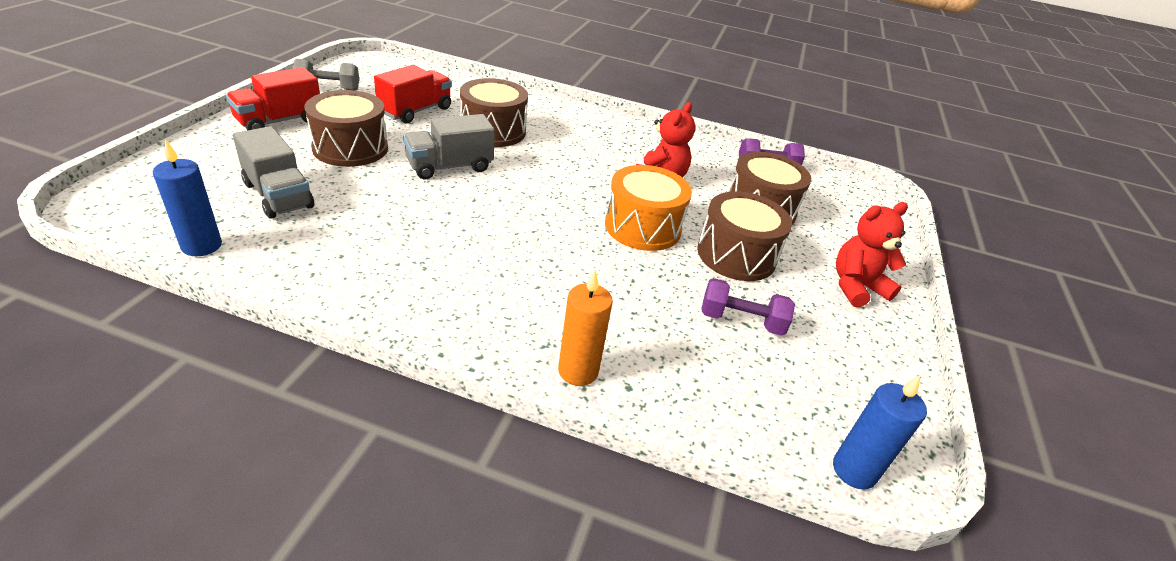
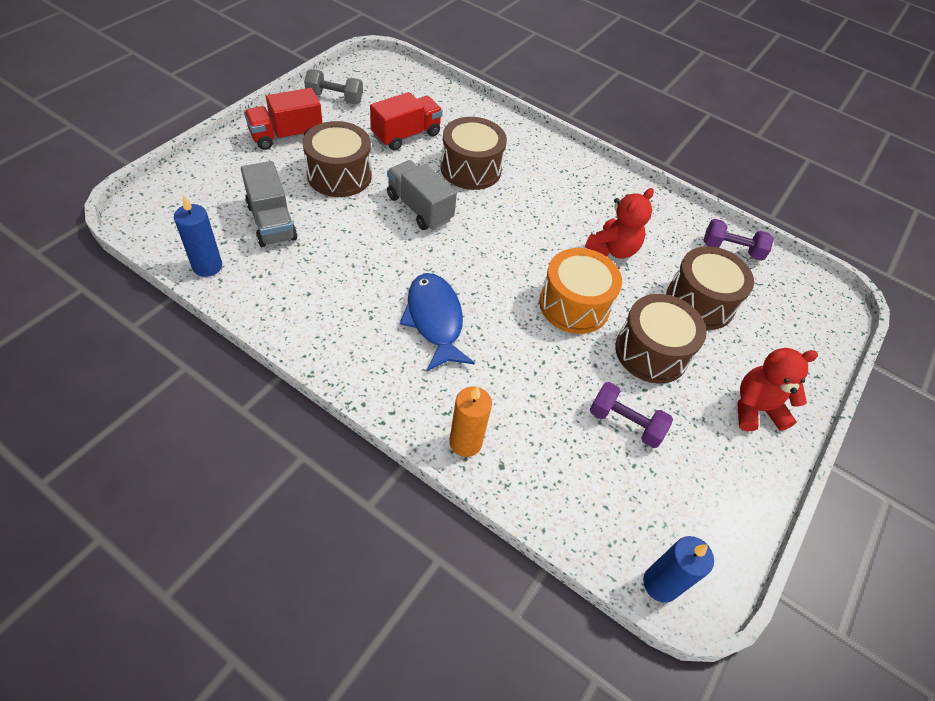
camera: 15 degrees right, 15 degrees up
grey truck [403,114,495,179] -> grey truck turned 60 degrees clockwise [387,160,457,230]
none -> blue fish [400,273,475,371]

